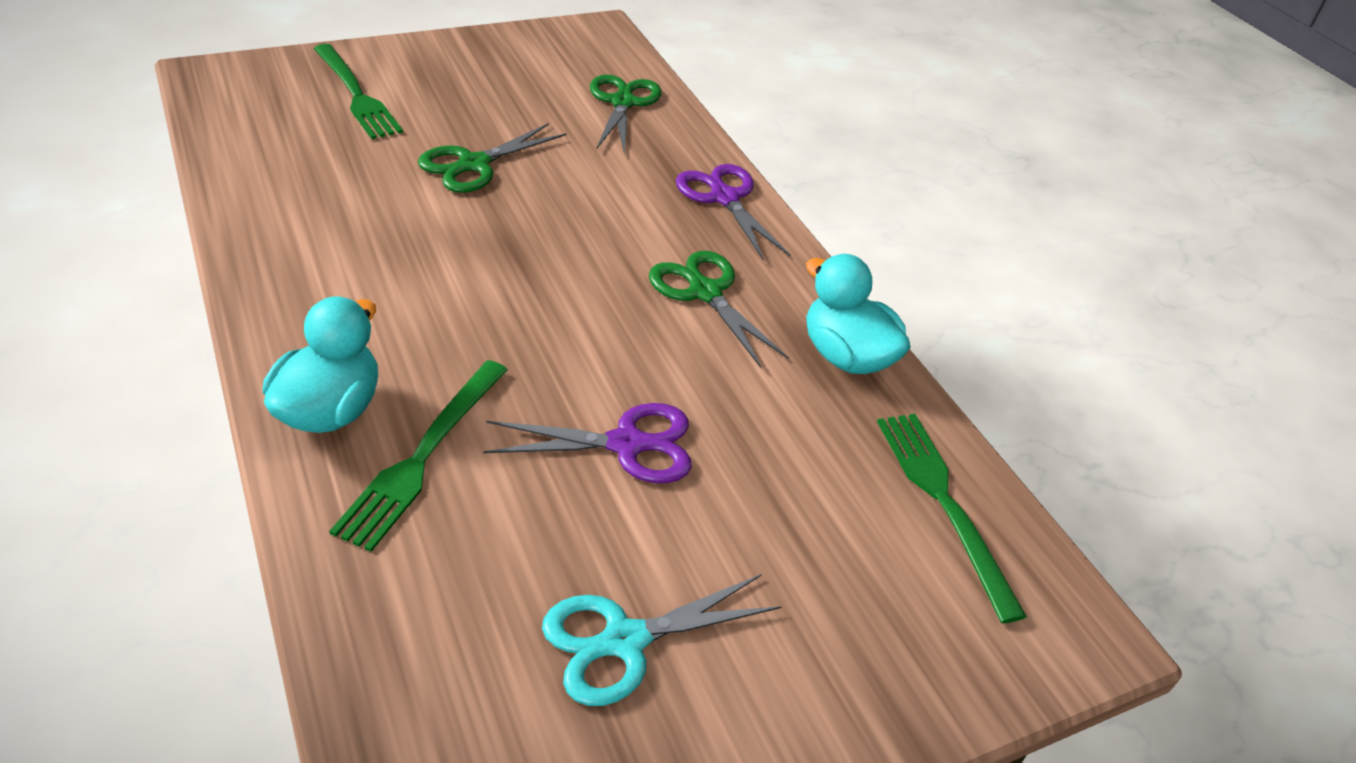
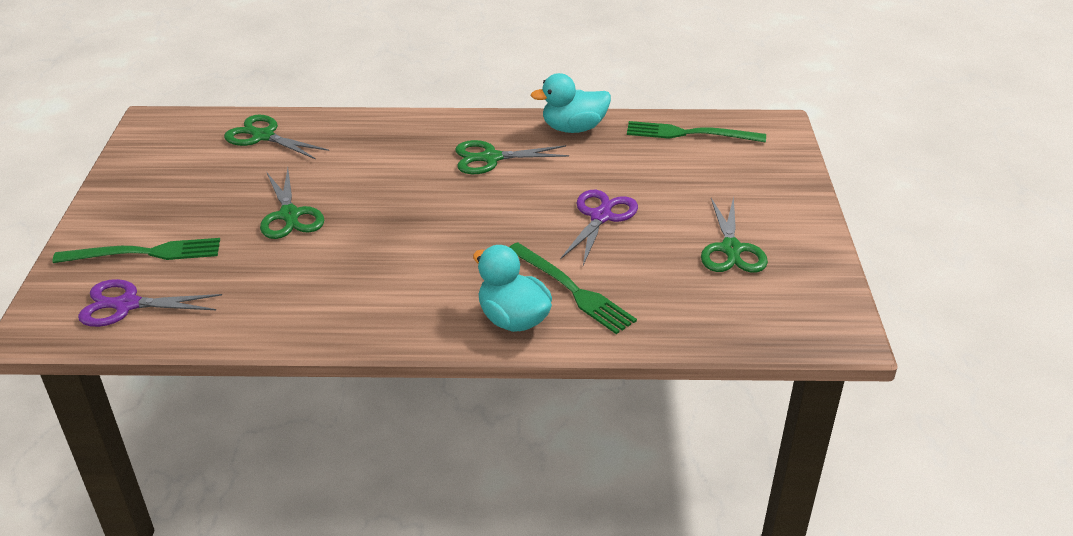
camera: 60 degrees left, 5 degrees down
turquoise scissors [542,574,782,706] -> green scissors [701,197,768,273]
purple scissors [676,164,791,261] -> purple scissors moved to [78,279,222,327]

